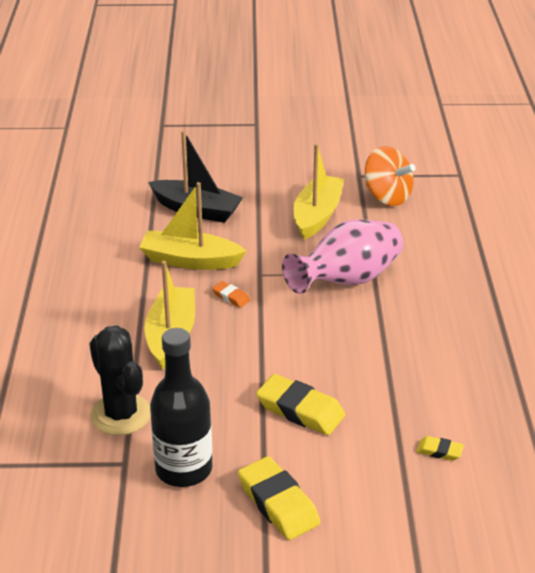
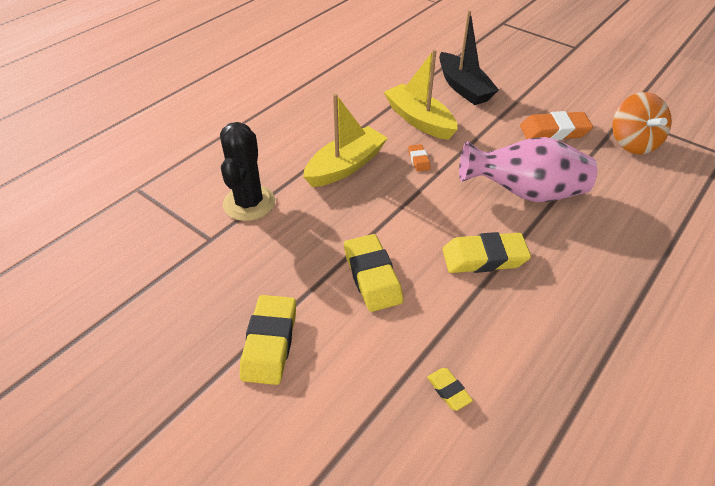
camera: 40 degrees right, 10 degrees up
black bottle [150,328,213,487] -> none
yellow boat [294,144,344,240] -> orange eraser [520,111,593,140]
none -> yellow eraser [442,232,531,273]

